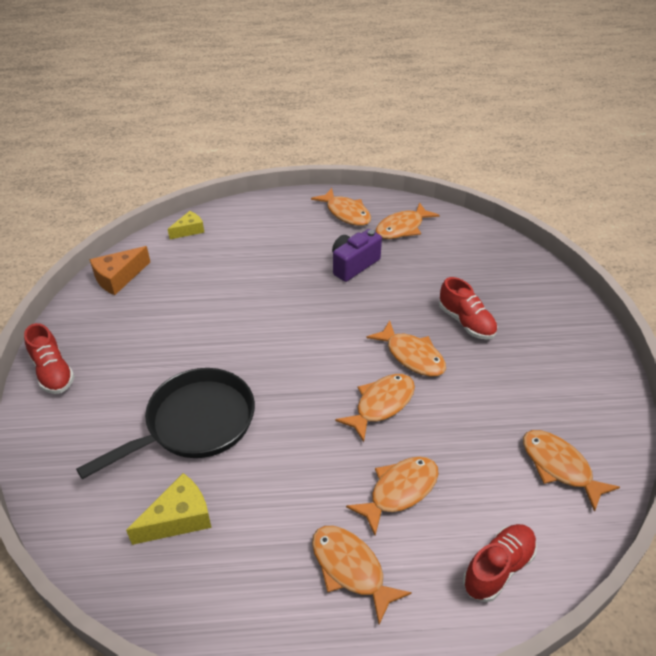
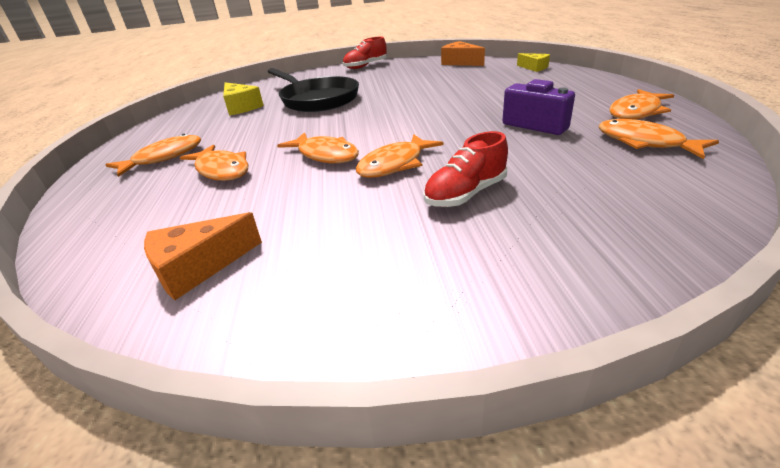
camera: 90 degrees right, 10 degrees down
red shoe [463,524,537,602] -> none
orange fish [523,430,620,512] -> orange cheese [144,212,262,300]

